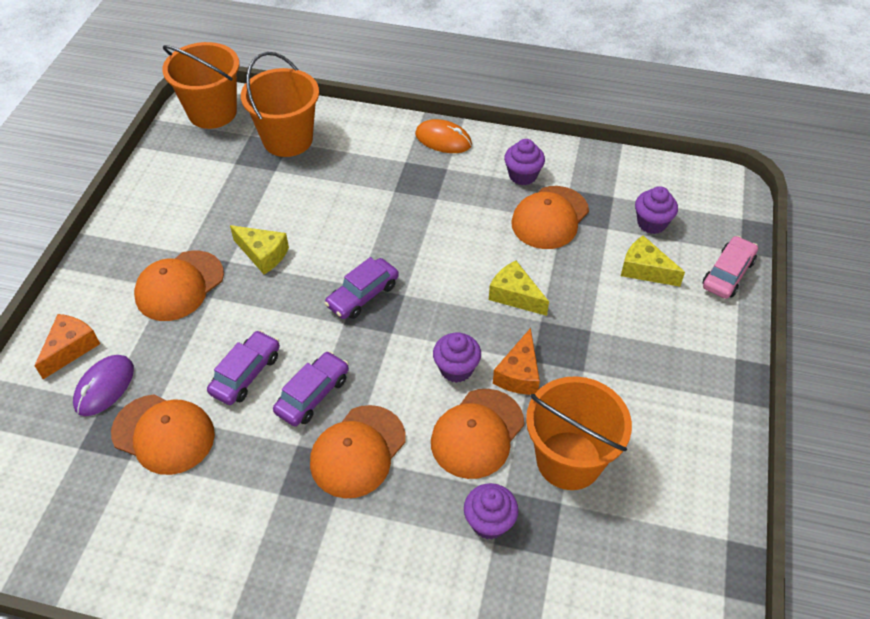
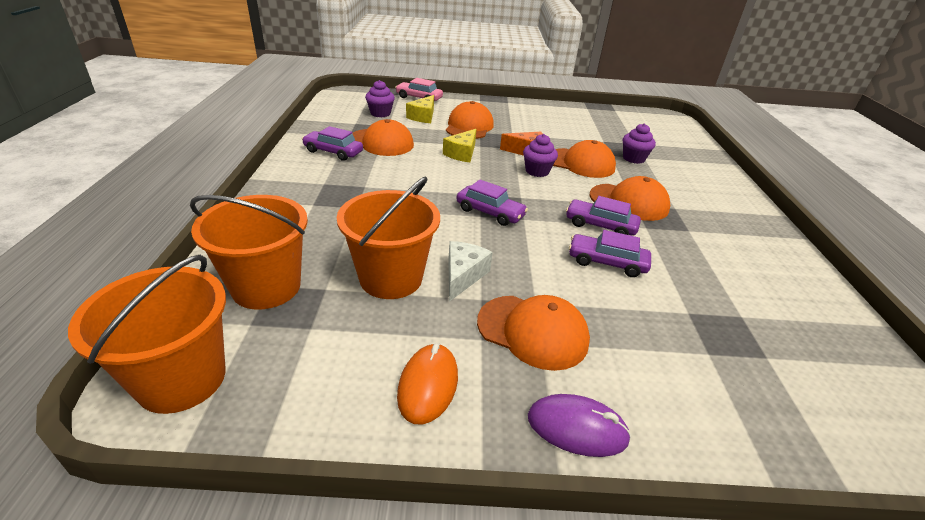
camera: 105 degrees left, 15 degrees down
orange cheese [35,314,100,379] -> none
purple mouse [73,355,134,416] -> purple mouse moved to [528,394,631,457]
orange cap [111,394,215,475] -> orange cap moved to [446,101,494,139]
yellow cheese [230,225,289,274] -> white cheese [448,241,493,302]
orange mouse [415,119,472,153] -> orange mouse moved to [397,343,458,425]
purple cupcake [504,139,545,185] -> purple car [302,126,363,161]
orange bucket [526,376,632,490] -> orange bucket moved to [337,176,440,299]

